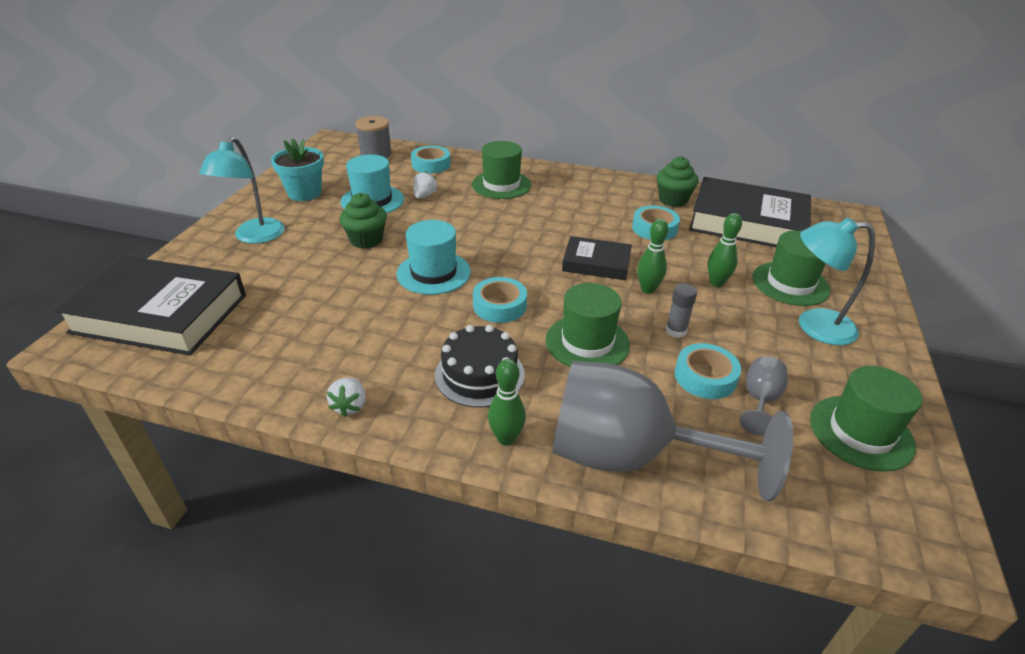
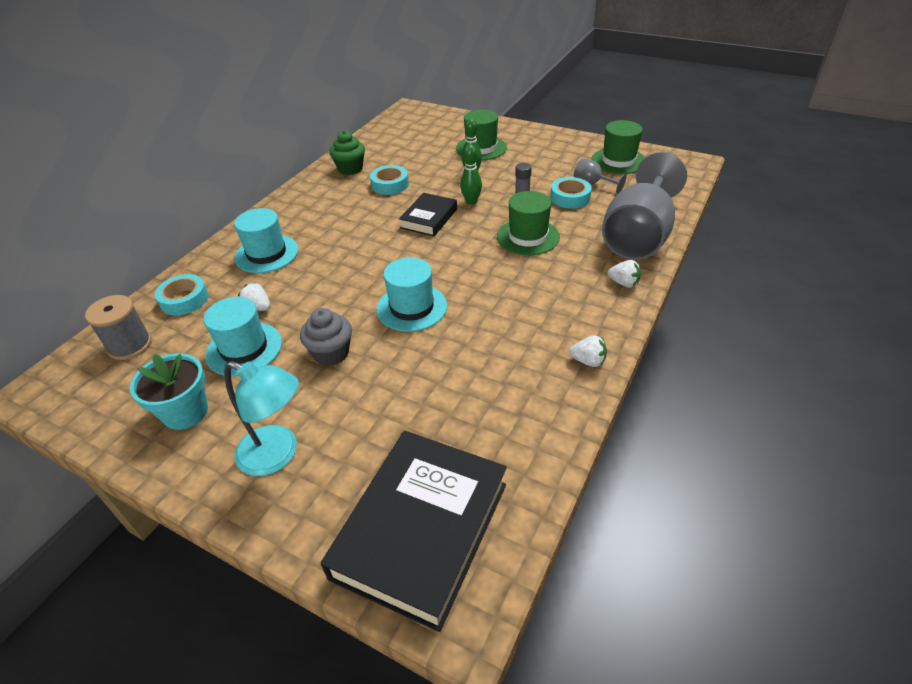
camera: 75 degrees left, 5 degrees up
green cupcake [340,193,387,249] -> grey cupcake [300,308,352,366]
black cake [435,325,525,407] -> none
green hat [472,141,531,199] -> turquoise hat [234,208,298,273]
turquoise tape [473,277,527,323] -> none
green bowling pin [488,359,526,446] -> white strawberry [608,260,641,288]
black book [689,177,811,247] -> none
turquoise lamp [799,217,875,345] -> none

